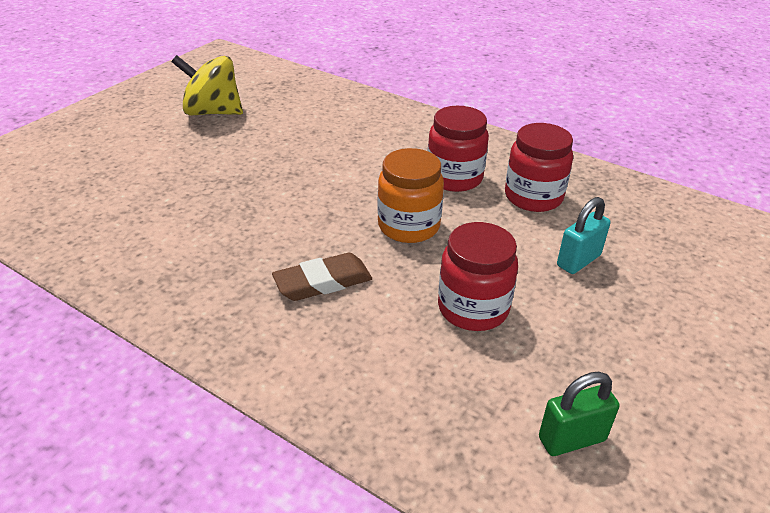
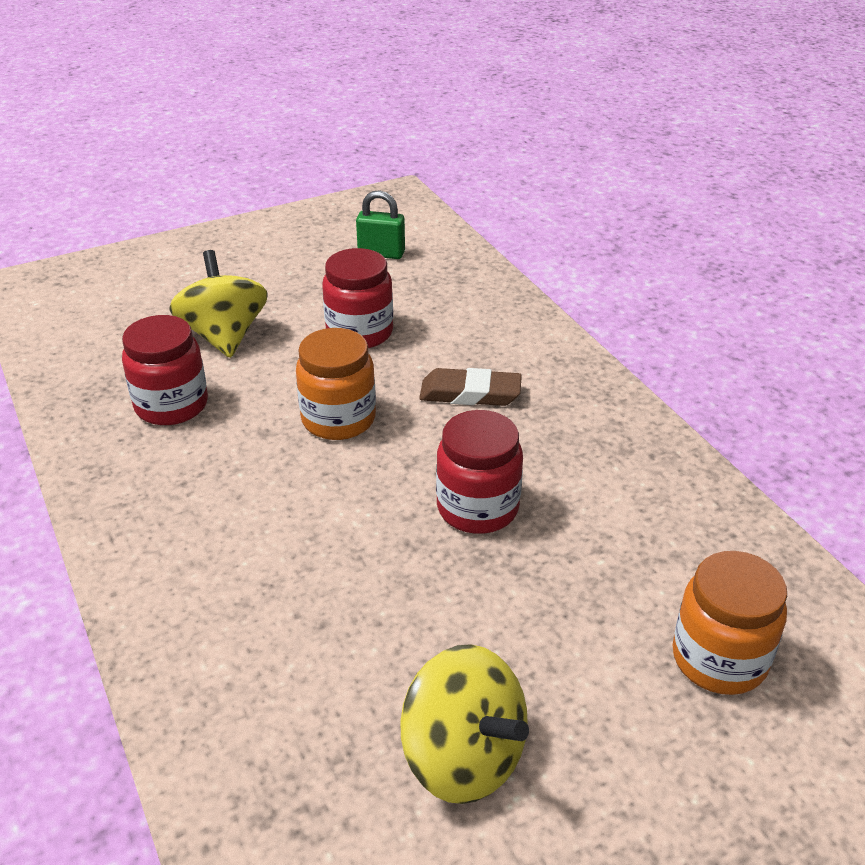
camera: 150 degrees left, 0 degrees up
red jar [428,106,489,192] -> red jar moved to [436,410,523,534]
turquoise padlock [557,197,610,274] -> yellow spinning top [169,250,268,358]
none -> orange jar [673,551,787,695]

